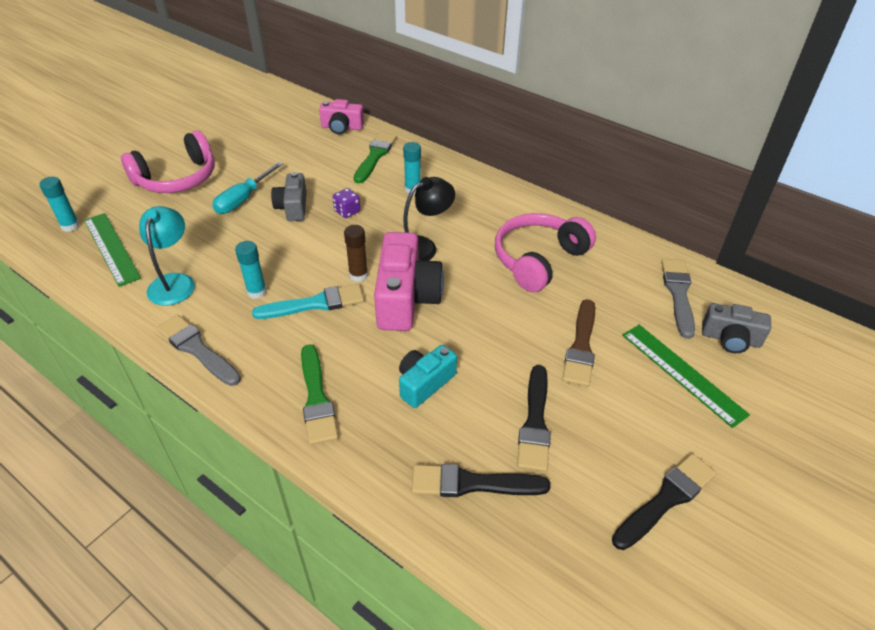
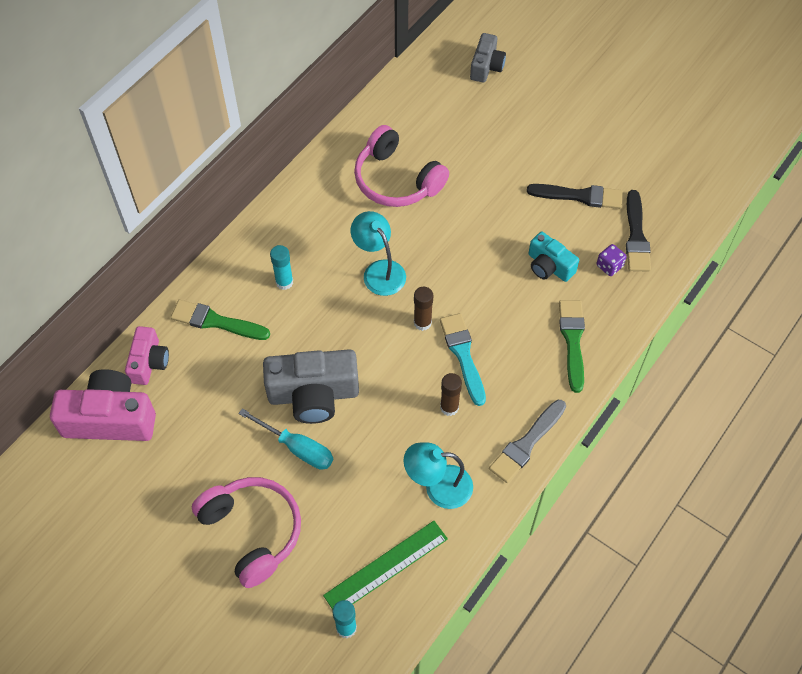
camera: 90 degrees left, 15 degrees up
turquoise glue stick [235,241,267,299] -> brown glue stick [440,373,462,416]
grey camera [271,172,307,221] -> grey camera [263,349,359,424], size x1.70
green brush [301,344,338,445] -> green brush turned 75 degrees counterclockwise [559,300,585,393]
purple dice [333,188,360,218] -> purple dice moved to [596,244,627,276]
pink camera [374,232,444,331] -> pink camera moved to [50,369,156,441]
black lamp [403,177,455,261] -> turquoise lamp [351,211,406,296]
brown brush [562,299,595,387] -> none
black brush [612,453,717,550] -> none
green ruler [623,325,750,428] -> none
grey brush [661,259,695,339] -> none

